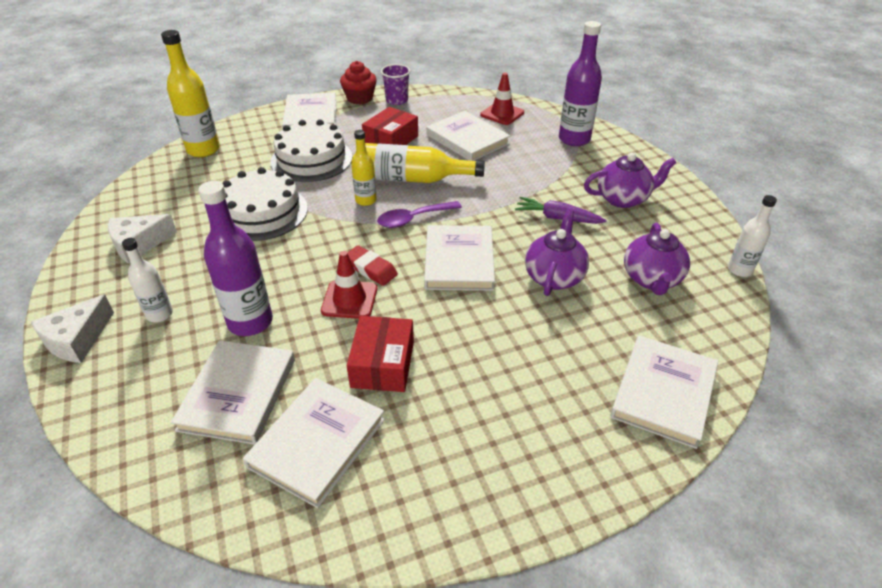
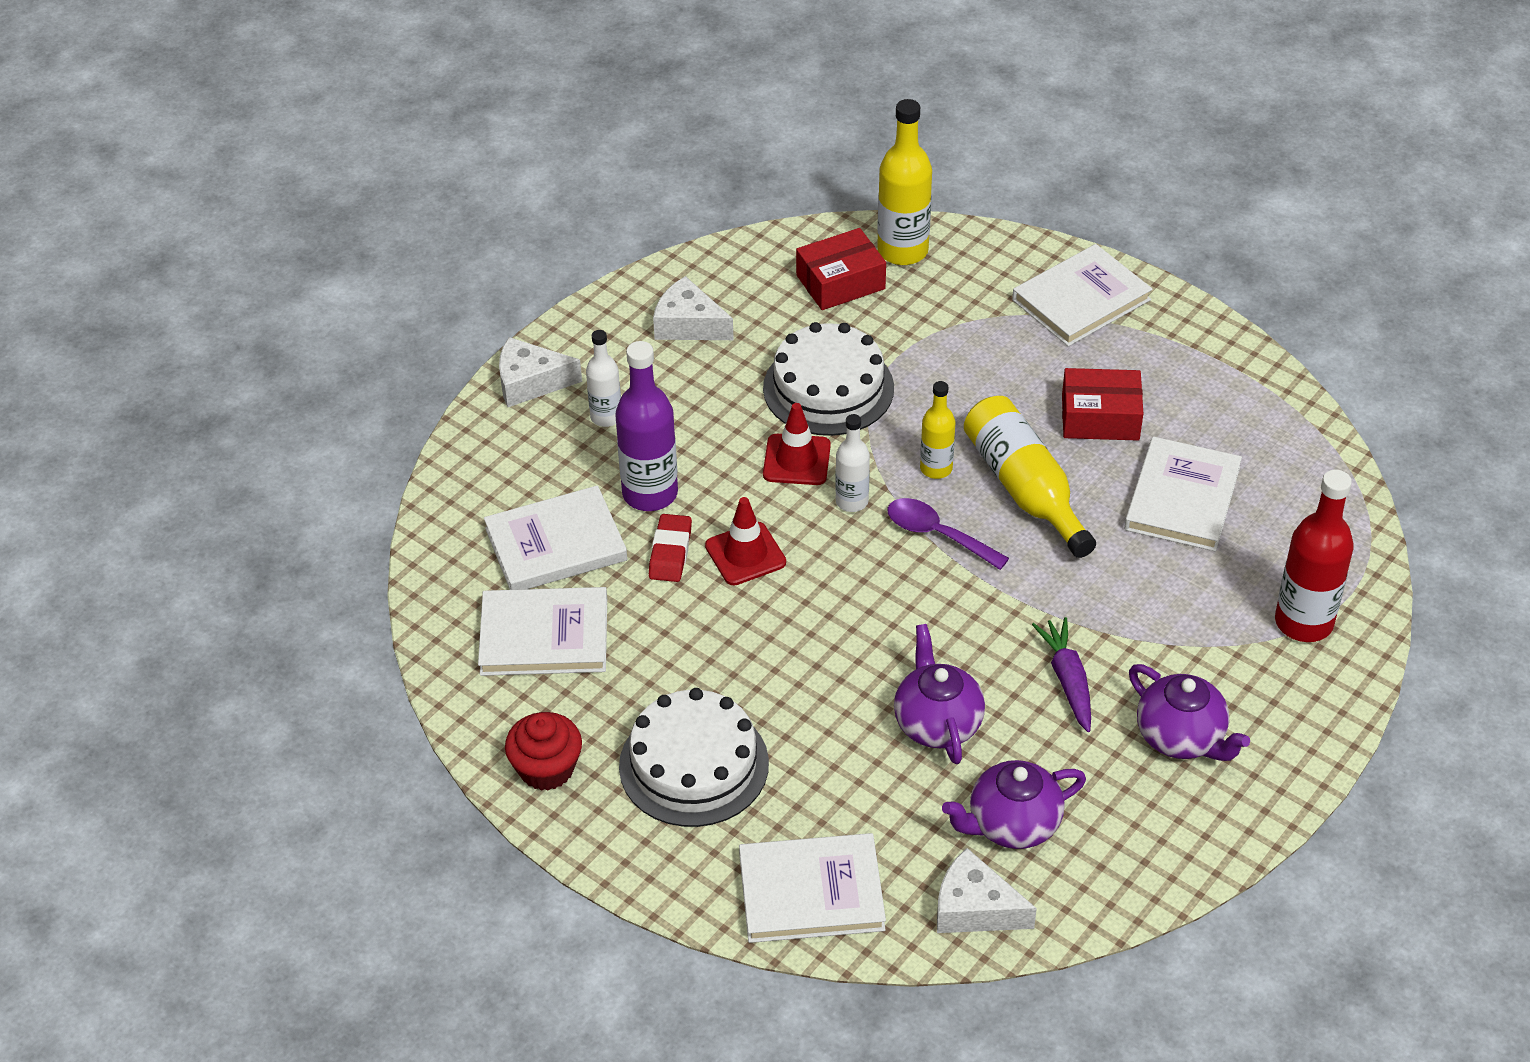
camera: 60 degrees right, 5 degrees up
white cake [270,120,352,182] -> white cake moved to [619,688,769,827]
red cupcake [340,61,377,104] -> red cupcake moved to [505,712,582,791]
red eraser [347,245,398,286] -> red eraser moved to [649,514,692,582]
red box [347,316,414,392] -> red box moved to [796,228,886,310]
purple cup [381,64,410,105] -> none
white book [424,225,495,291] -> none
red traffic cone [480,73,524,125] -> red traffic cone moved to [763,403,831,485]
purple teapot [525,209,589,296] -> purple teapot turned 90 degrees counterclockwise [894,624,985,764]
purple bottle [559,21,602,146] -> red bottle [1275,470,1354,642]
white bottle [728,195,777,277] -> white bottle moved to [835,414,870,512]
none -> white cheese [937,848,1037,933]

